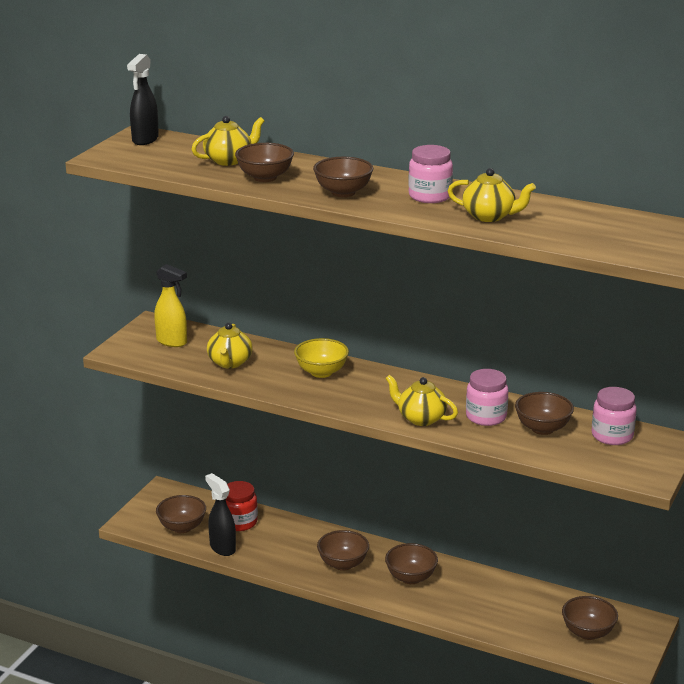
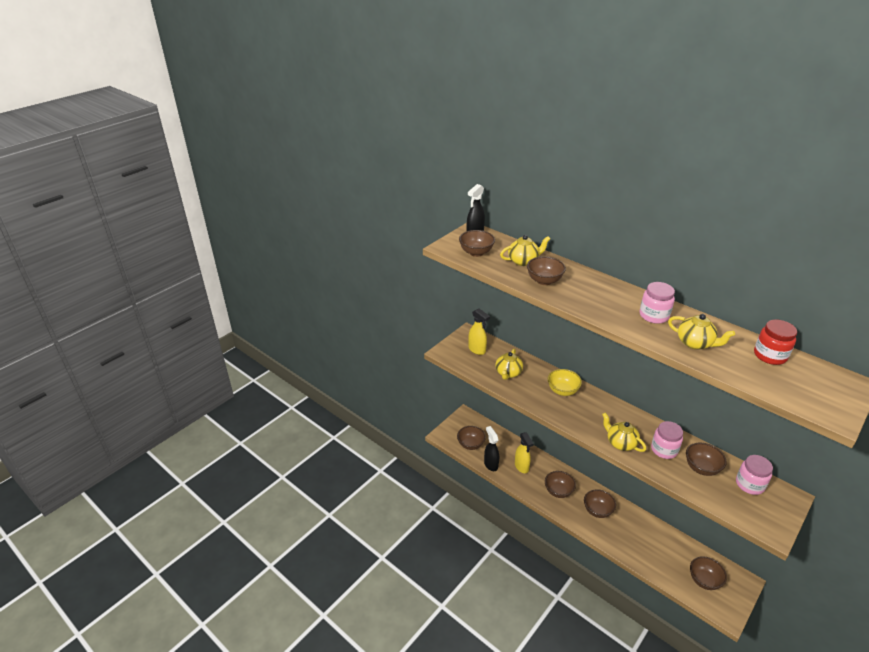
camera: 15 degrees right, 10 degrees up
red jar [226,481,258,531] -> red jar moved to [754,320,797,365]
brown bowl [313,157,373,197] -> brown bowl moved to [459,230,495,257]
none -> yellow spray bottle [515,432,533,473]

